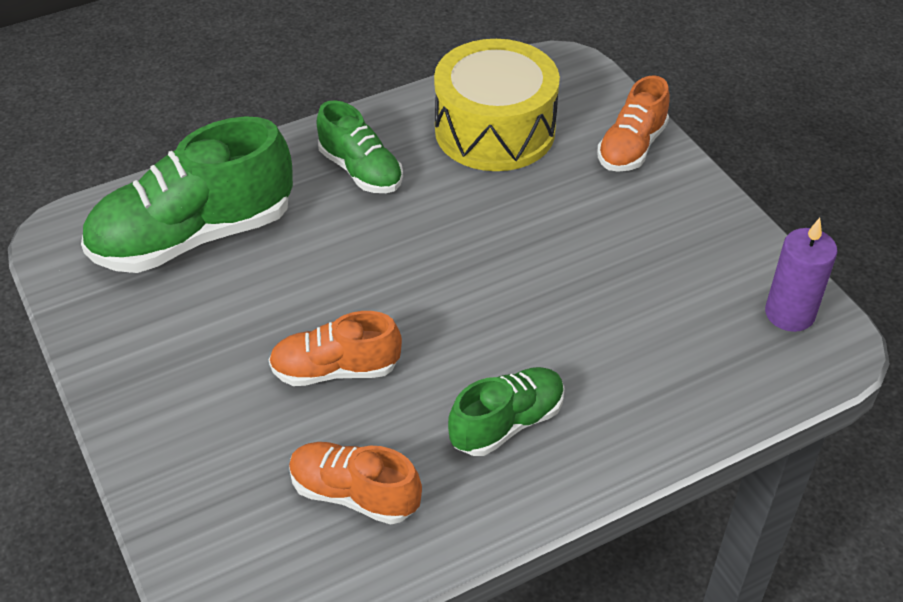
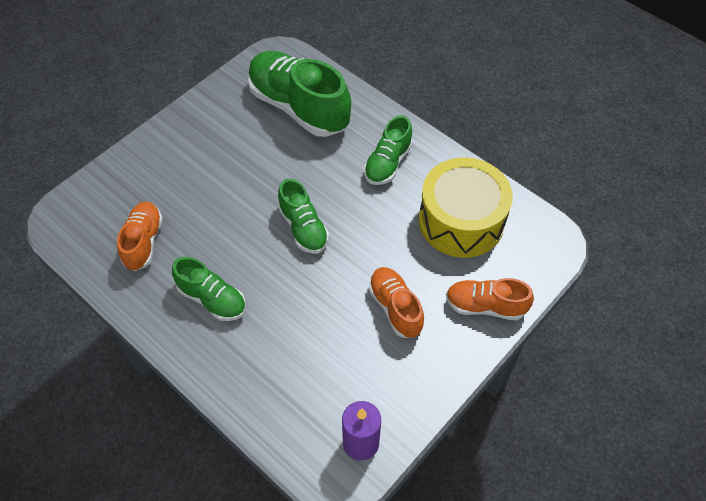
camera: 70 degrees right, 10 degrees up
orange shoe [269,311,402,386] -> orange shoe moved to [368,267,424,338]
none -> green shoe [278,178,329,254]

